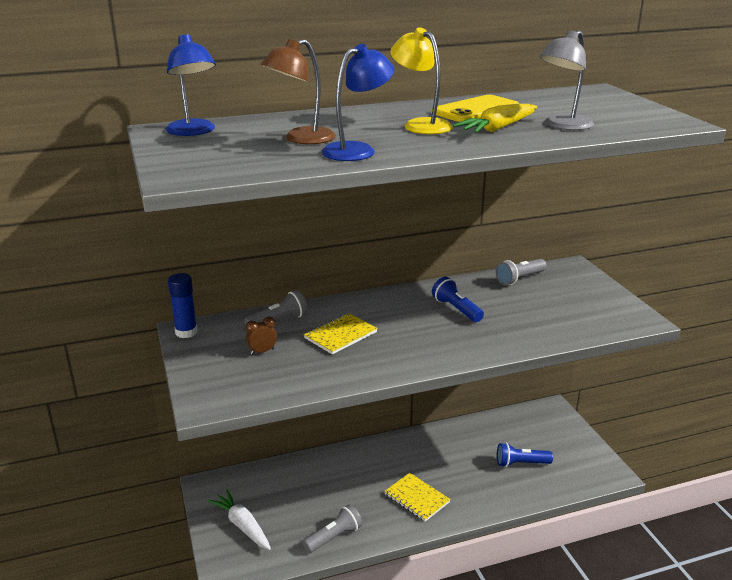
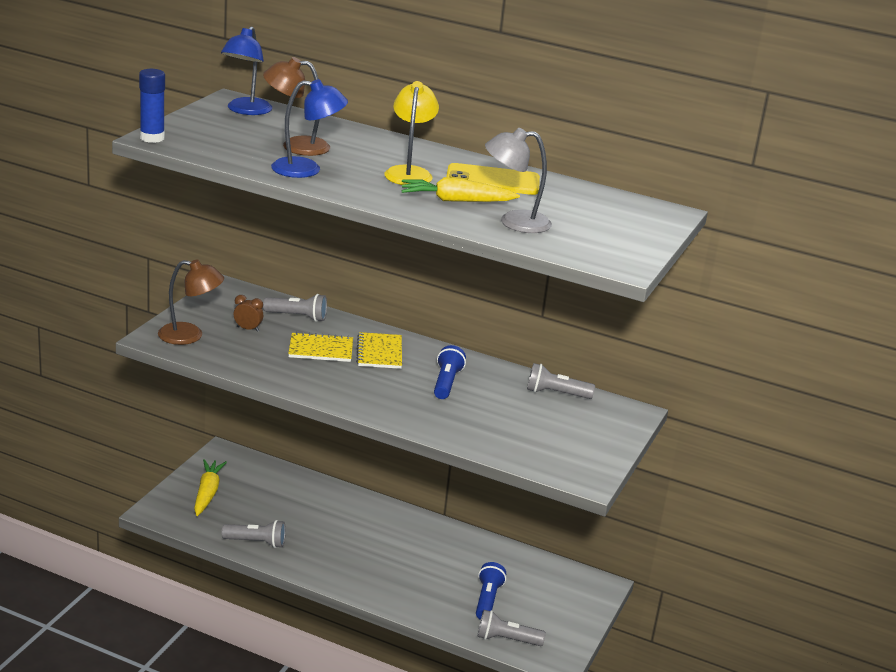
camera: 40 degrees right, 0 degrees up
blue glue stick [168,273,198,338] -> blue glue stick moved to [139,69,165,143]
white carrot [208,490,271,550] -> yellow carrot [194,459,227,516]
yellow notebook [384,473,451,522] -> yellow notebook moved to [356,332,402,369]
blue flashlight [497,443,553,467] -> blue flashlight turned 60 degrees clockwise [476,562,506,620]
none -> brown lamp [158,259,224,345]
none -> grey flashlight [477,610,546,646]

